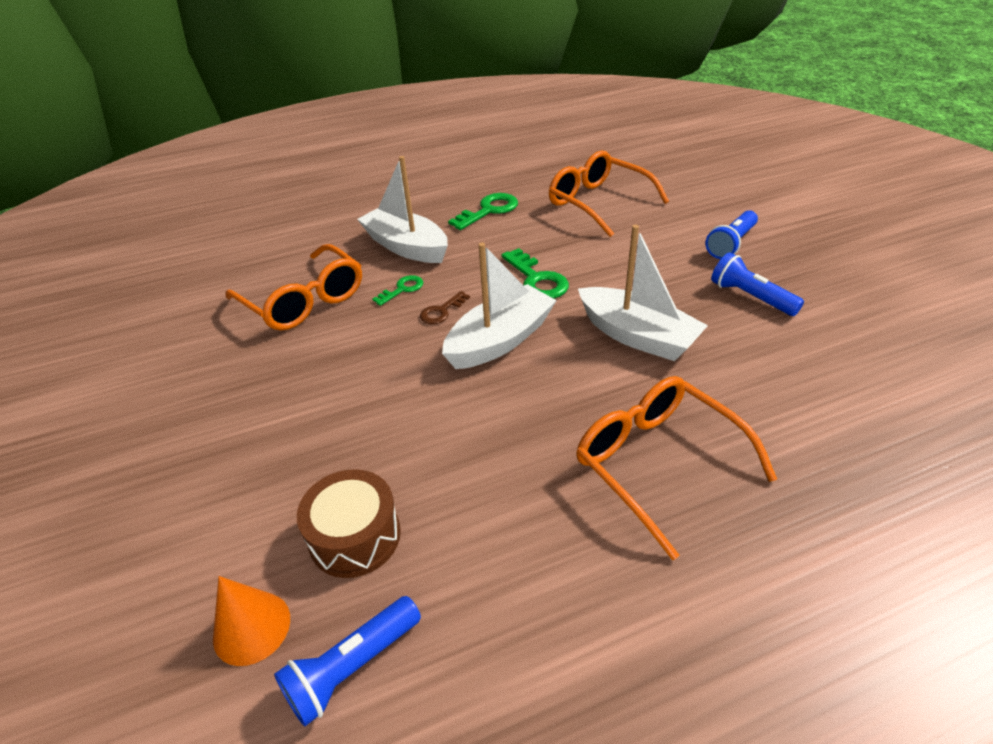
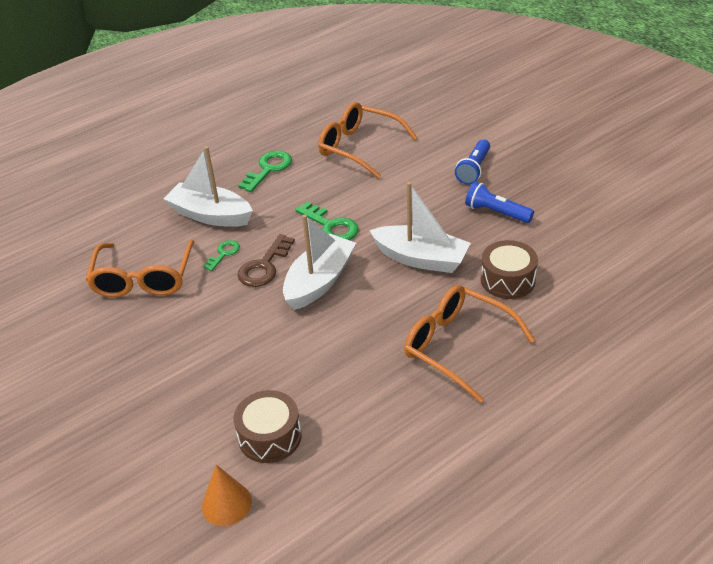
camera: 15 degrees left, 0 degrees up
orange glasses [226,244,362,331] -> orange glasses turned 60 degrees clockwise [86,240,195,297]
blue flashlight [274,596,421,726] -> none
brown key [420,291,470,324] -> brown key [237,234,295,287], size x1.66
none -> brown drum [481,240,538,299]

